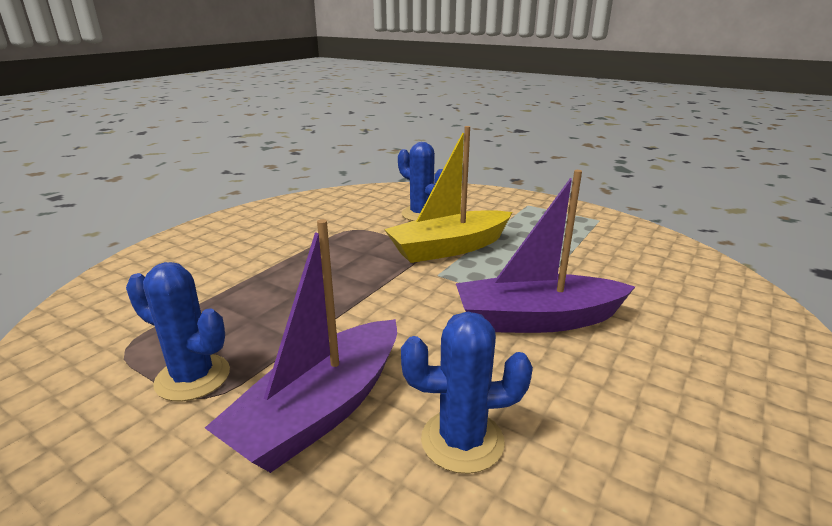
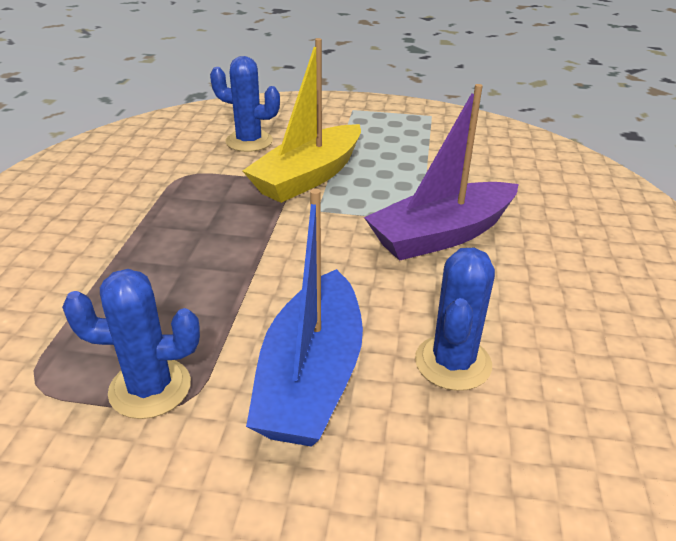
camera: 25 degrees left, 10 degrees up
purple boat [205,219,397,473] -> blue boat [246,189,363,447]
blue cactus [401,312,533,474] -> blue cactus turned 45 degrees counterclockwise [415,248,495,391]

